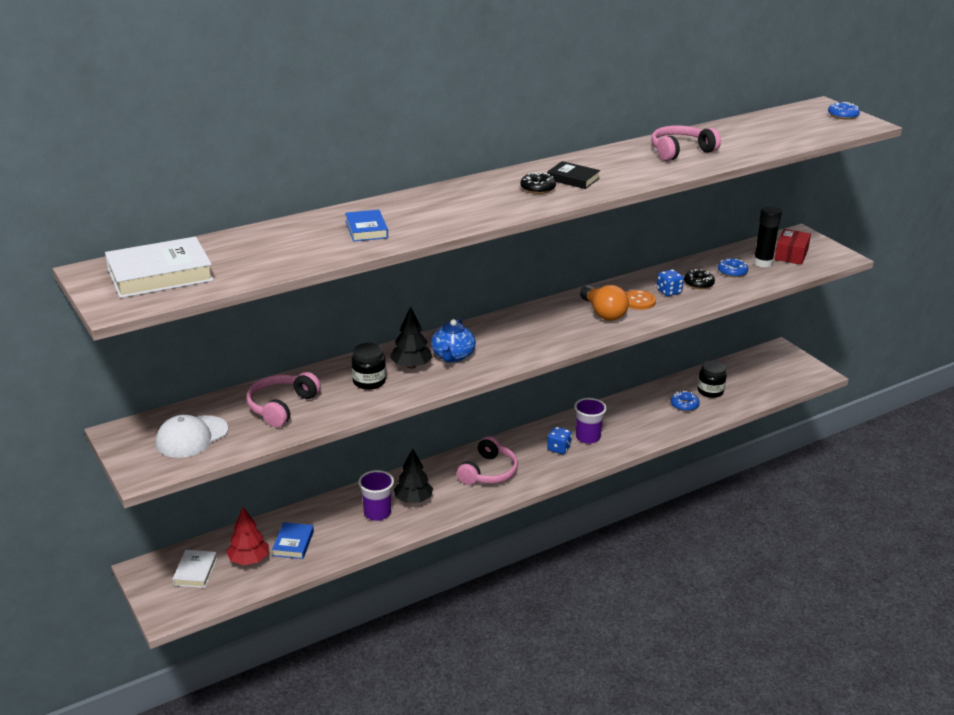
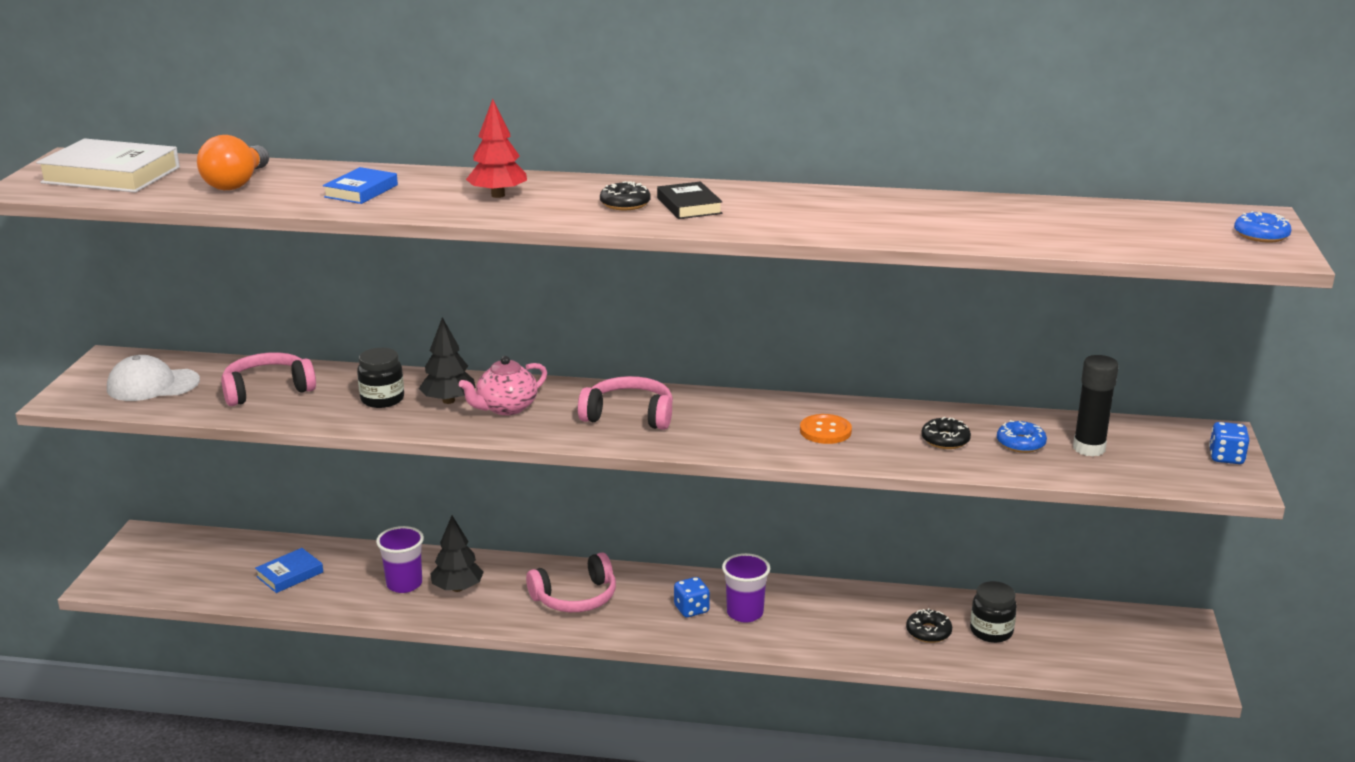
camera: 40 degrees right, 5 degrees down
white book [172,550,217,588] -> none
red tree [226,507,269,565] -> red tree moved to [466,99,527,198]
blue teapot [431,319,476,363] -> pink teapot [459,356,547,415]
orange light bulb [580,285,629,321] -> orange light bulb moved to [197,135,269,190]
pink headphones [651,125,721,161] -> pink headphones moved to [578,376,673,430]
blue dice [657,269,684,296] -> blue dice moved to [1209,422,1249,464]
blue donut [671,391,700,412] -> black donut [906,608,952,643]
red box [774,229,811,265] -> none

